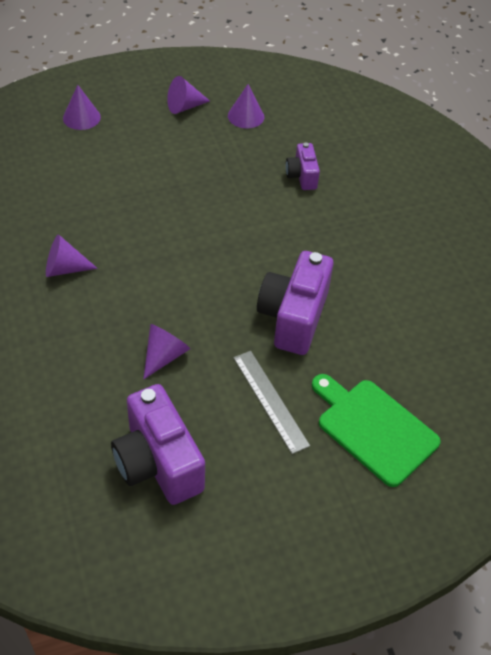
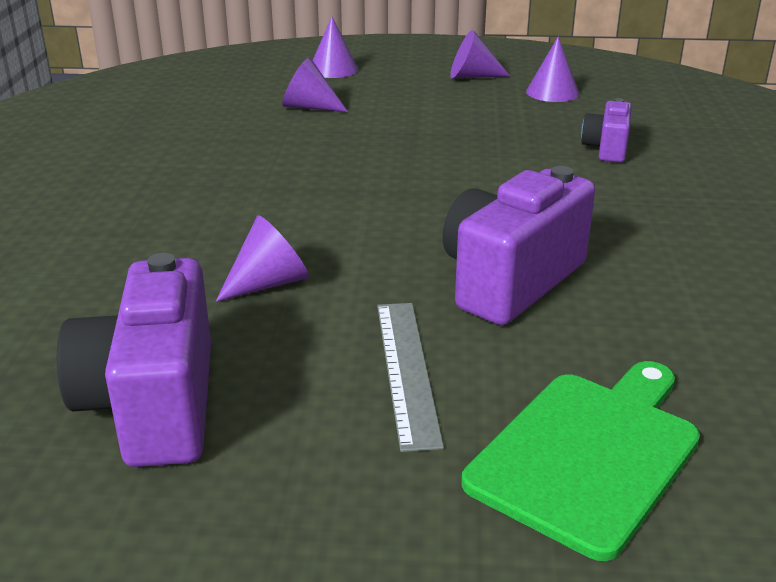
camera: 25 degrees right, 20 degrees down
purple cone [46,234,98,277] -> purple cone moved to [282,57,348,112]
green cutting board [312,374,441,487] -> green cutting board turned 60 degrees clockwise [461,361,700,561]

